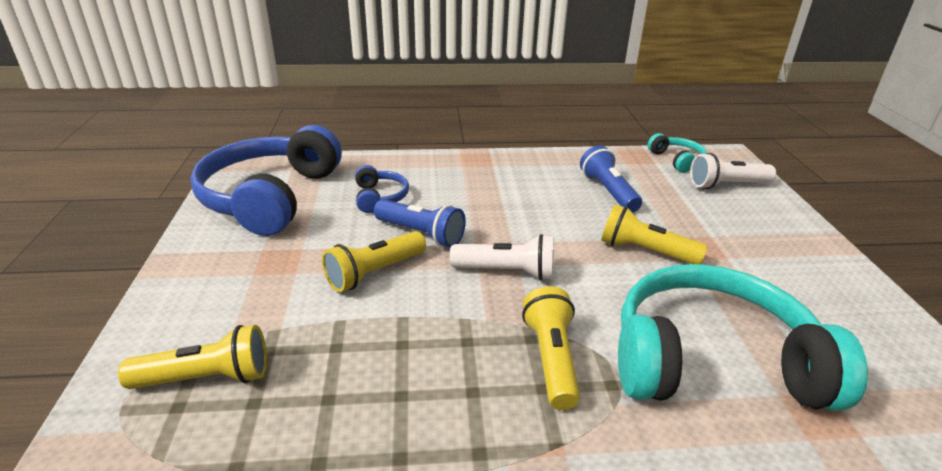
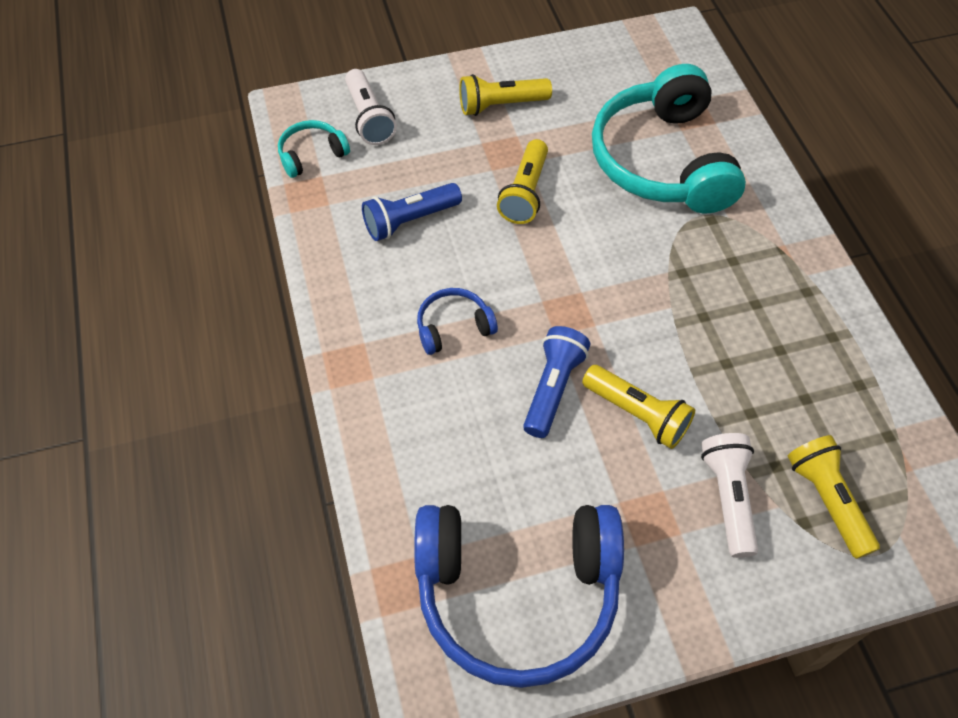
camera: 100 degrees left, 25 degrees up
blue headphones [355,165,409,213] -> blue headphones moved to [417,288,498,355]
white flashlight [450,234,554,281] -> white flashlight moved to [701,433,758,558]
yellow flashlight [522,286,580,410] -> yellow flashlight moved to [459,74,552,116]

